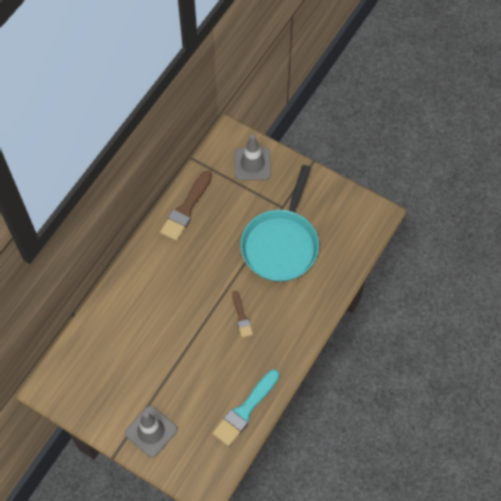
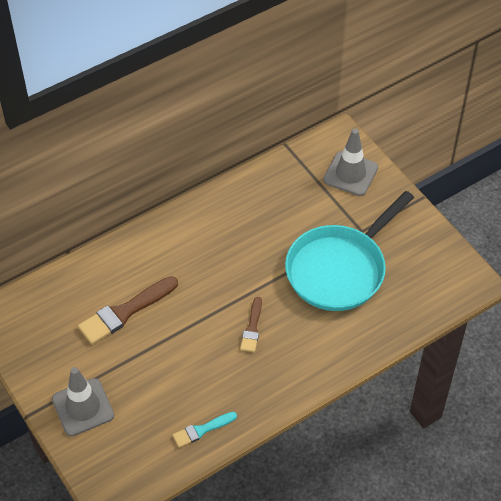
camera: 25 degrees right, 10 degrees down
brown brush [160,171,212,241] -> brown brush moved to [78,276,178,344]
turquoise brush [212,370,279,446] -> turquoise brush [173,412,237,448], size x0.57

